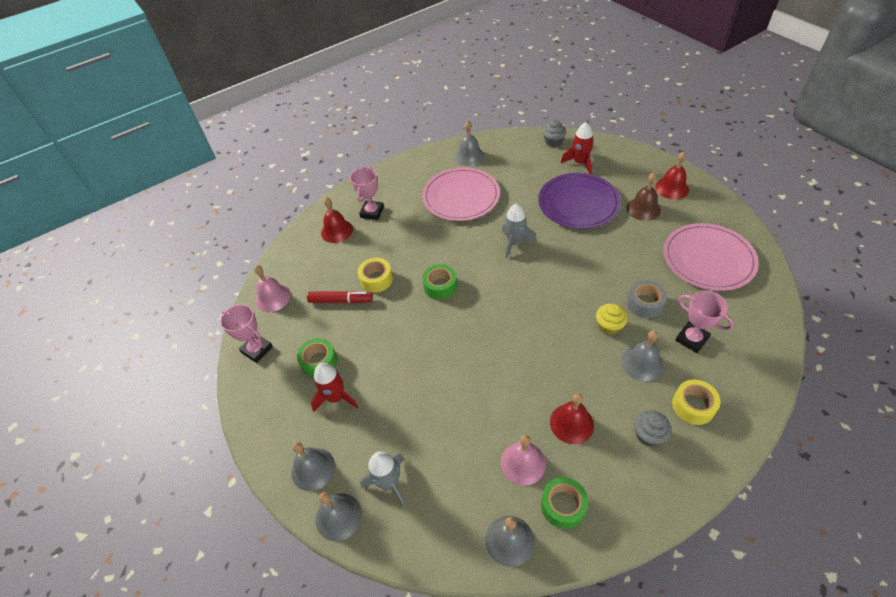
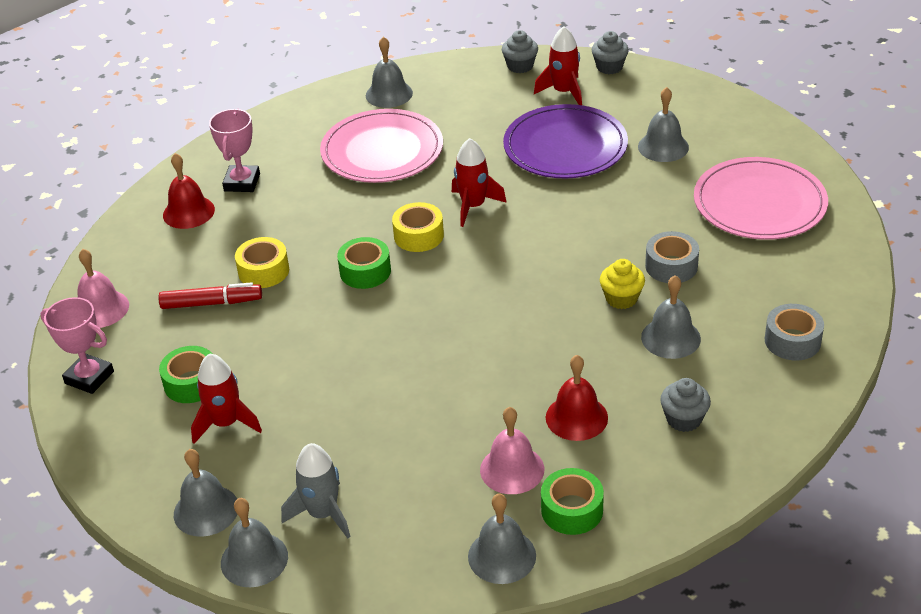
camera: 10 degrees left, 10 degrees down
grey rocket [502,203,537,258] -> red rocket [452,138,507,227]
brown bell [626,173,661,221] -> grey bell [638,87,689,162]
red bell [655,152,689,199] -> none
yellow tape [672,379,720,425] -> yellow tape moved to [392,202,444,252]
pink trophy [675,291,734,353] -> none
none -> grey cupcake [592,31,629,74]
none -> grey tape [765,304,824,361]

